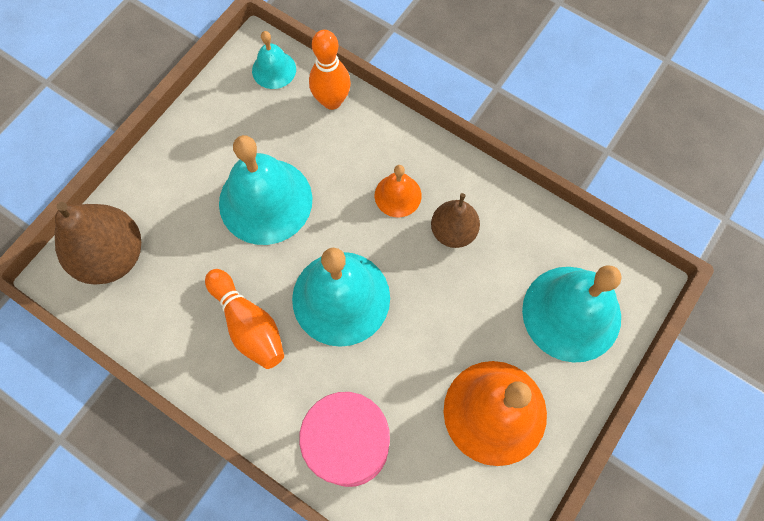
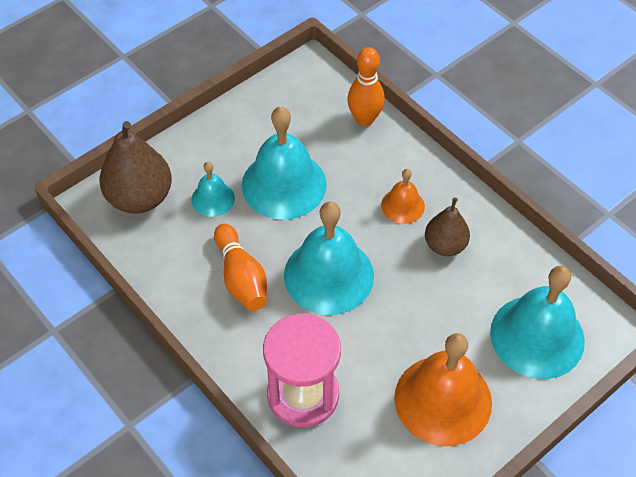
camera: 15 degrees right, 15 degrees down
turquoise bell [252,31,296,89] -> turquoise bell moved to [191,162,235,217]

